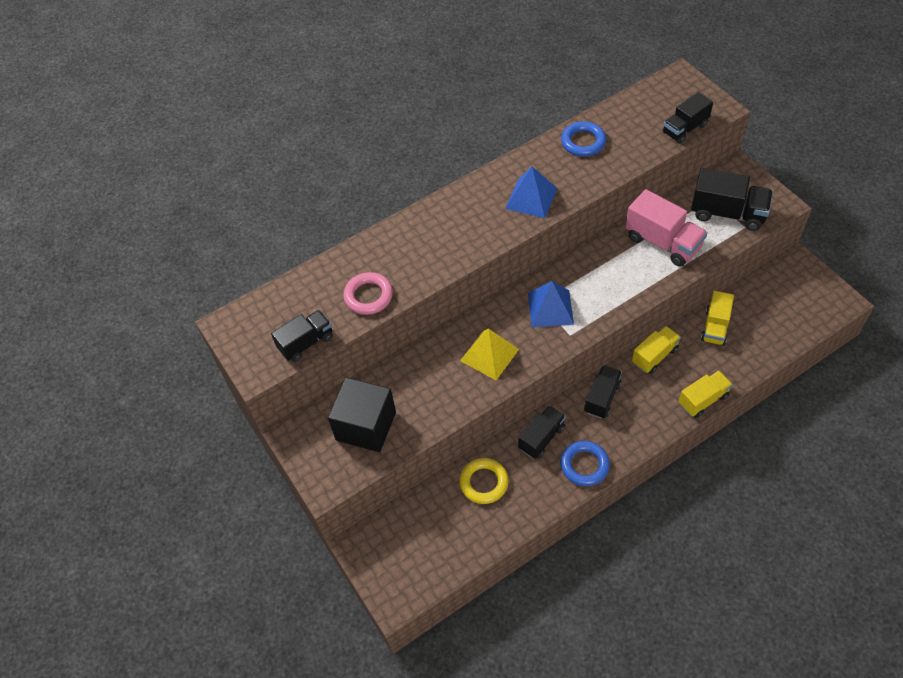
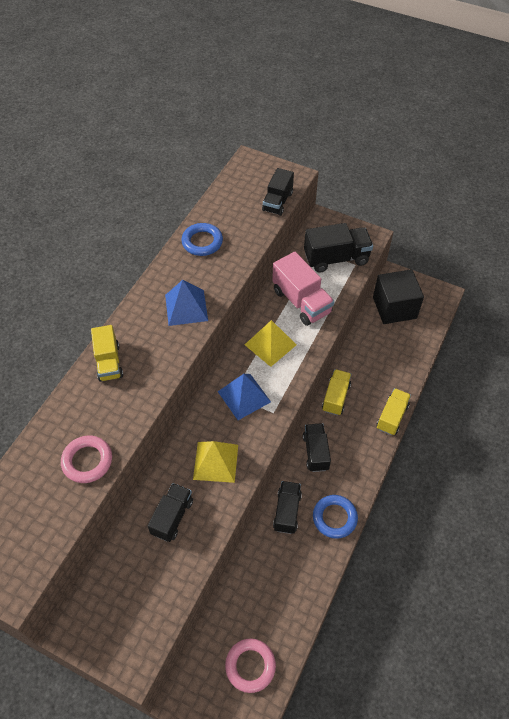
camera: 35 degrees left, 0 degrees up
black truck [271,310,333,362] -> black truck moved to [148,483,193,542]
black cube [328,377,396,452] -> black cube moved to [373,269,424,324]
yellow ring [459,458,509,504] -> none
pink truck [625,189,708,267] -> pink truck turned 45 degrees clockwise [272,252,334,326]
yellow truck [701,291,734,346] -> yellow truck moved to [91,325,123,382]
none -> pink ring [225,638,276,693]
none -> yellow pyramid [245,320,296,367]

